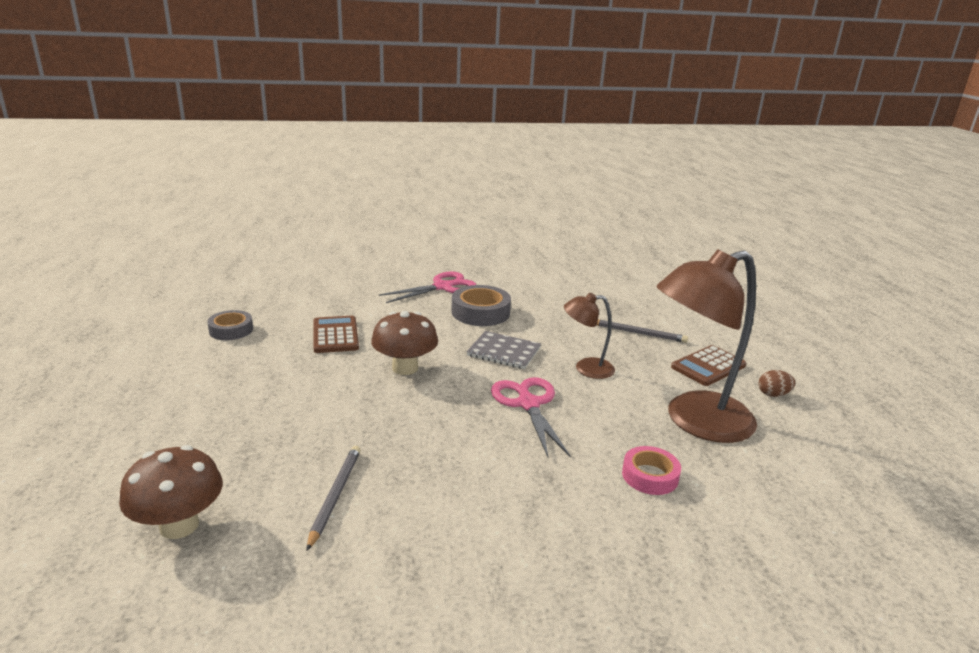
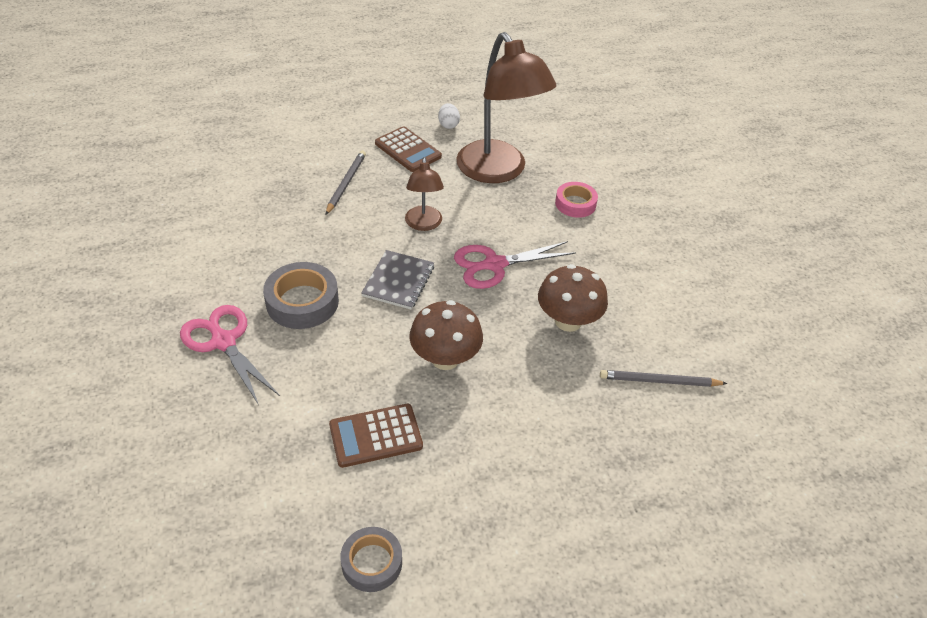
camera: 95 degrees left, 20 degrees up
brown mushroom [119,445,223,539] -> brown mushroom moved to [538,264,608,332]
brown egg [759,370,795,397] -> white egg [438,103,460,129]

